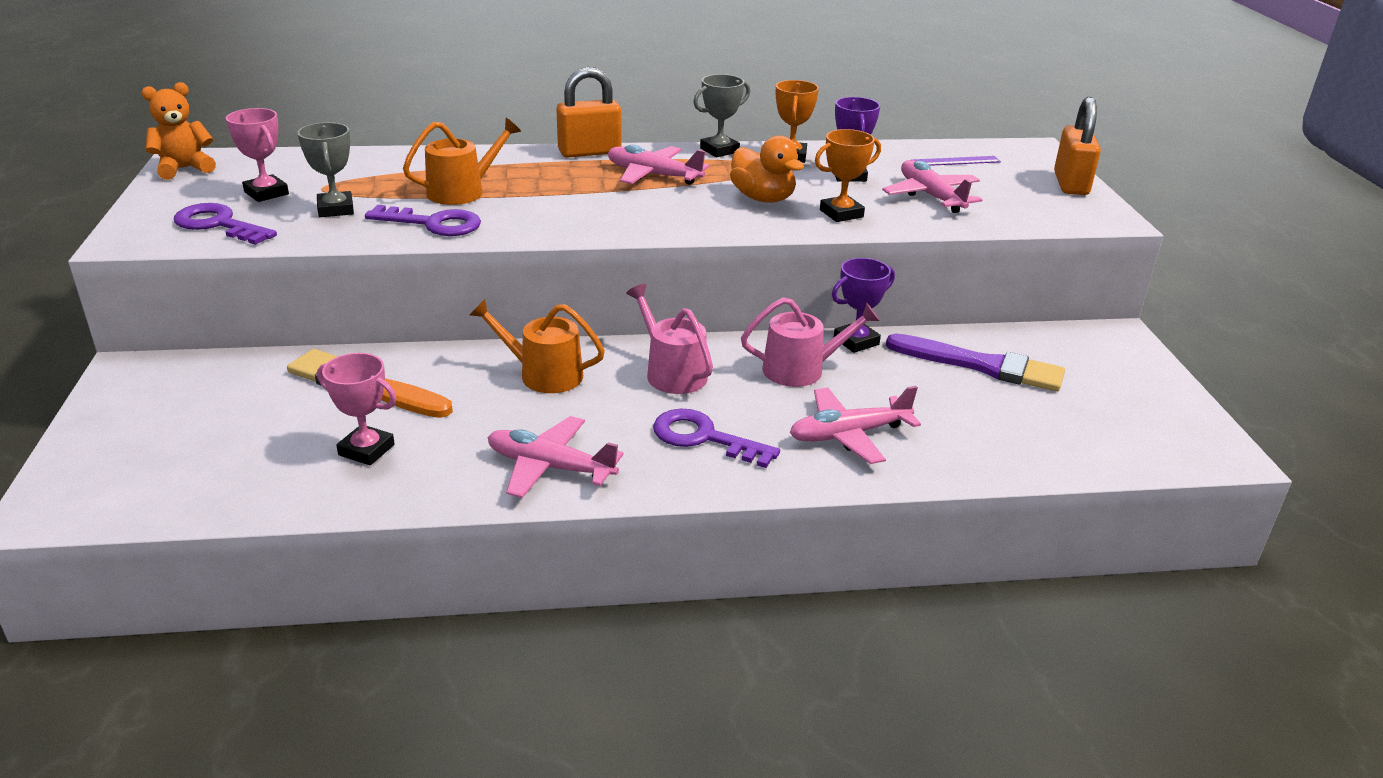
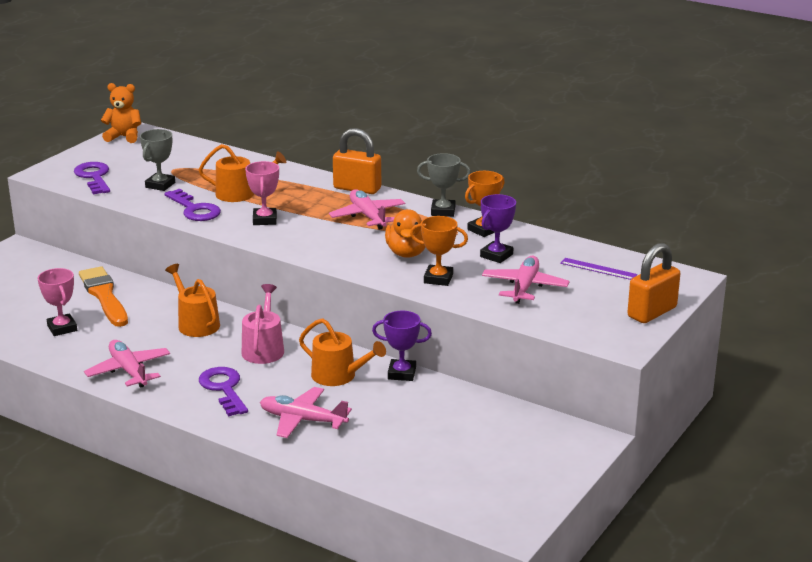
camera: 40 degrees right, 5 degrees down
pink trophy [226,108,289,202] -> pink trophy moved to [245,161,279,225]
pink watering can [741,297,880,387] -> orange watering can [299,318,386,386]
purple brush [886,333,1065,391] -> none

